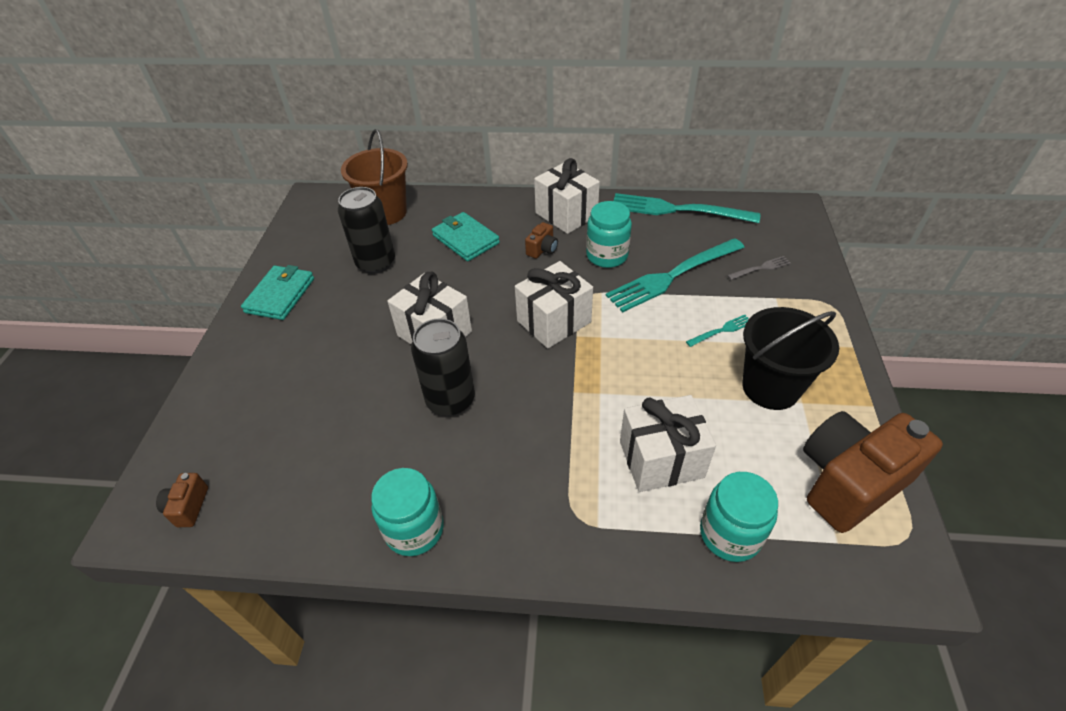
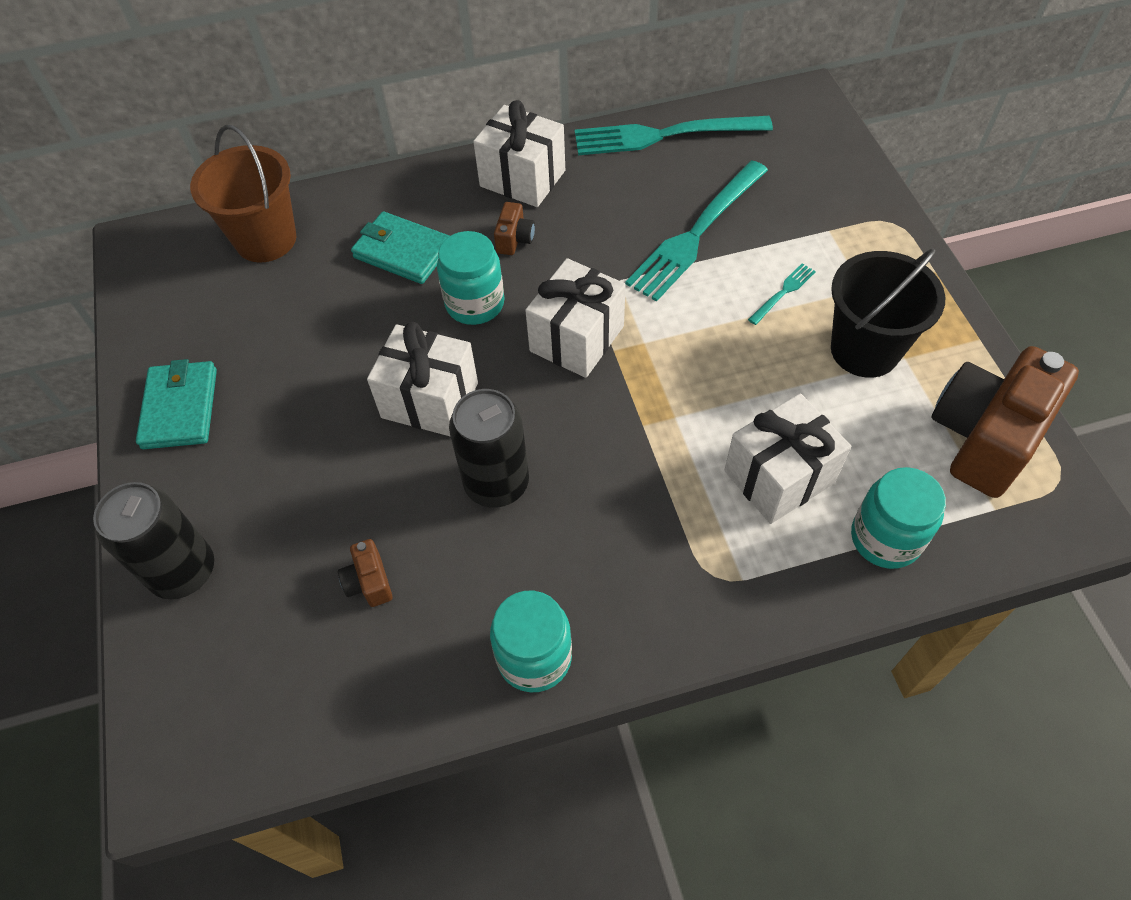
camera: 20 degrees left, 10 degrees up
brown camera [156,473,208,527] -> brown camera moved to [338,539,393,607]
black can [338,187,395,274] -> black can moved to [93,482,214,599]
turquoise jar [586,201,632,268] -> turquoise jar moved to [437,231,504,325]
grey fork [727,256,791,280] -> none

